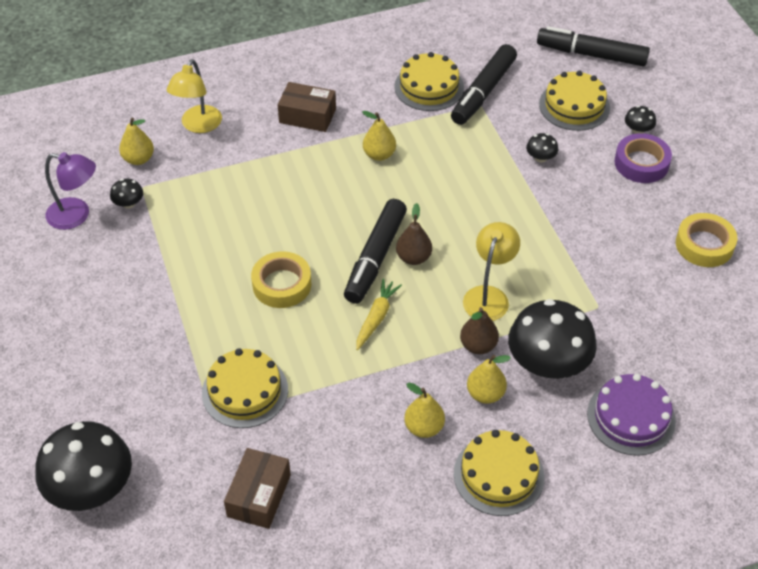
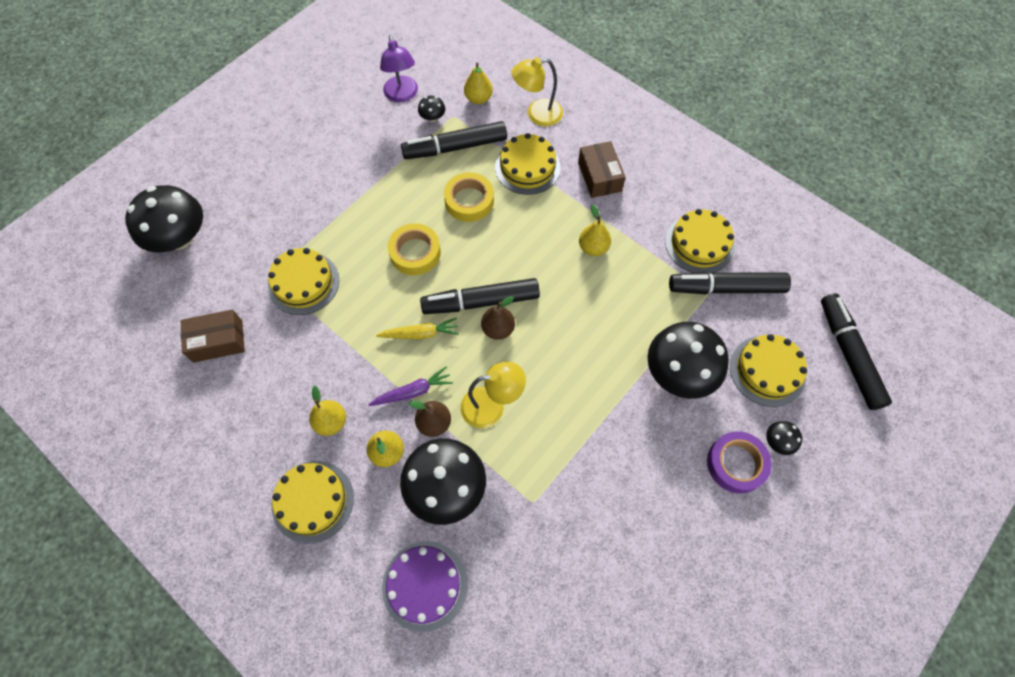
camera: 60 degrees right, 15 degrees up
black mushroom [526,133,558,162] -> black mushroom [648,322,729,399], size x2.35
yellow tape [676,213,737,267] -> yellow tape moved to [444,172,494,222]
none -> purple carrot [369,367,453,406]
none -> black marker [401,121,507,159]
none -> yellow cake [495,133,560,195]

